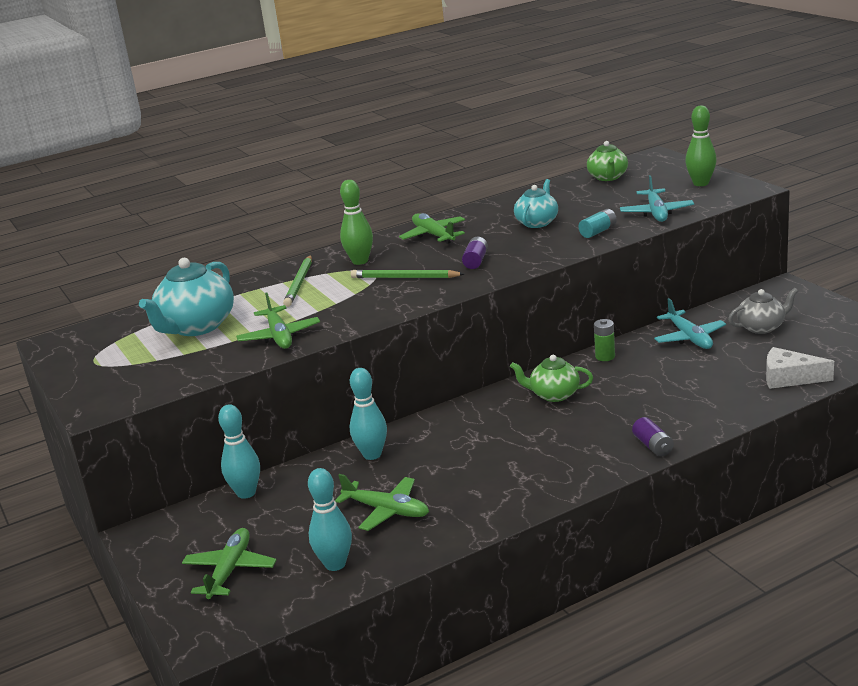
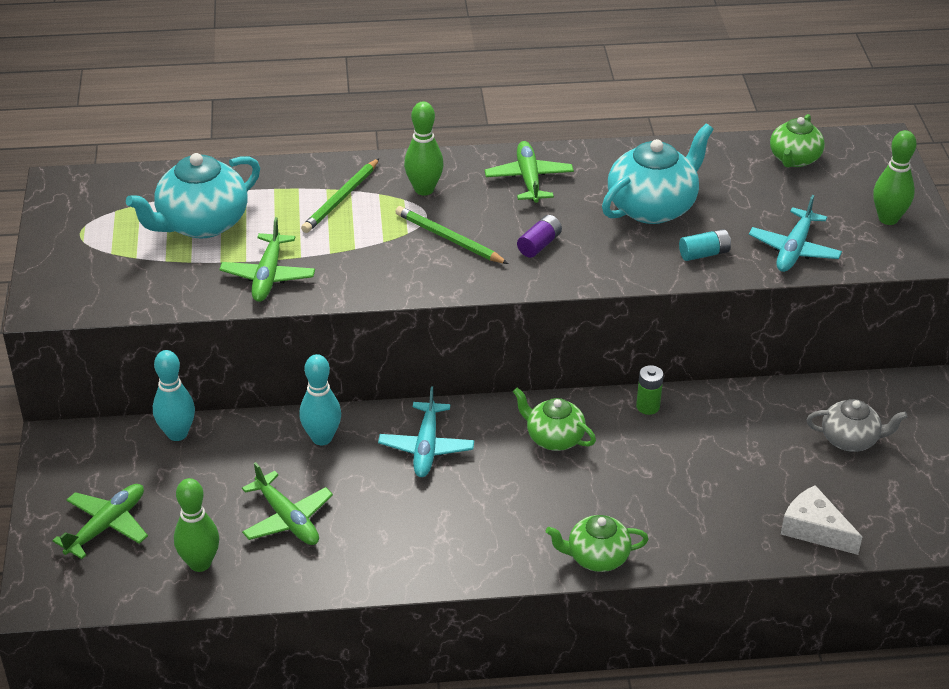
camera: 20 degrees right, 15 degrees up
turquoise bowling pin [308,468,352,571] -> green bowling pin [174,478,219,572]
turquoise teapot [514,179,558,228] -> turquoise teapot [602,124,714,224], size x1.63
purple battery [632,417,674,457] -> green teapot [546,515,649,572]
turquoise plane [654,298,726,349] -> turquoise plane moved to [378,386,474,477]

